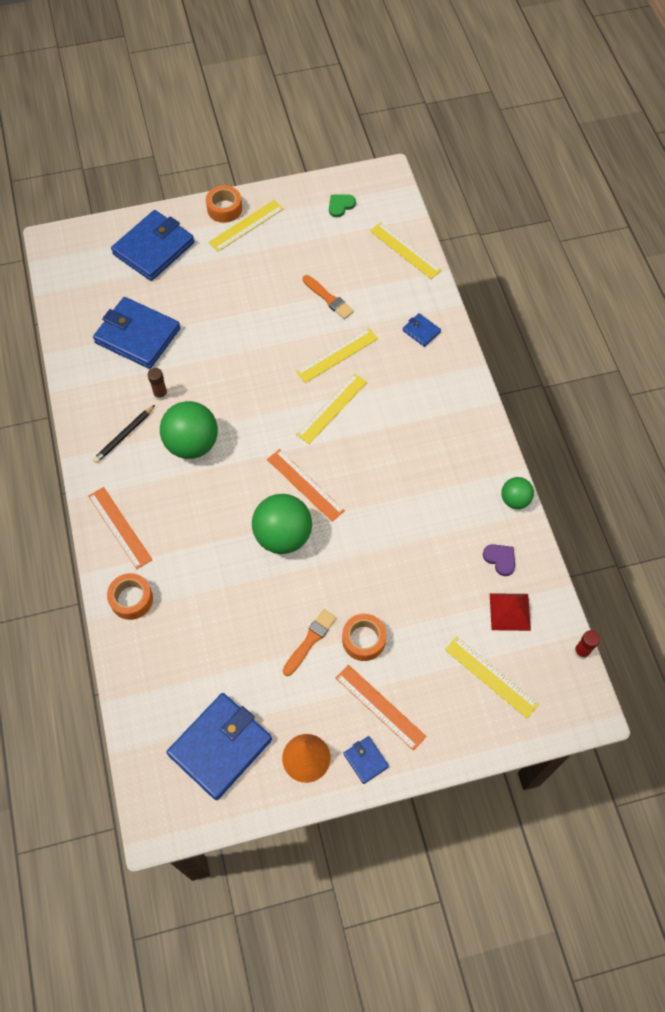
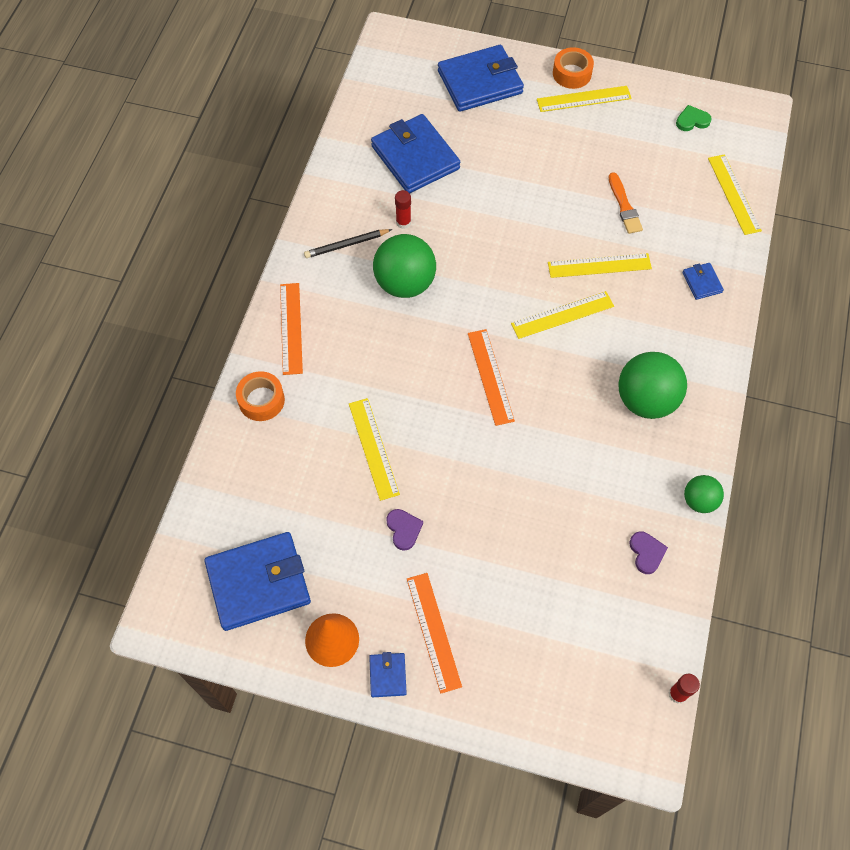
camera: 30 degrees right, 0 degrees up
brown glue stick [148,368,168,401] -> red glue stick [395,190,411,229]
green ball [252,494,312,554] -> green ball moved to [619,352,687,419]
orange brush [283,609,336,676] -> purple heart [386,509,423,551]
orange tape [342,614,386,661] -> none
yellow ruler [445,636,539,719] -> yellow ruler moved to [349,398,400,501]
red pyramid [489,593,531,631] -> none

